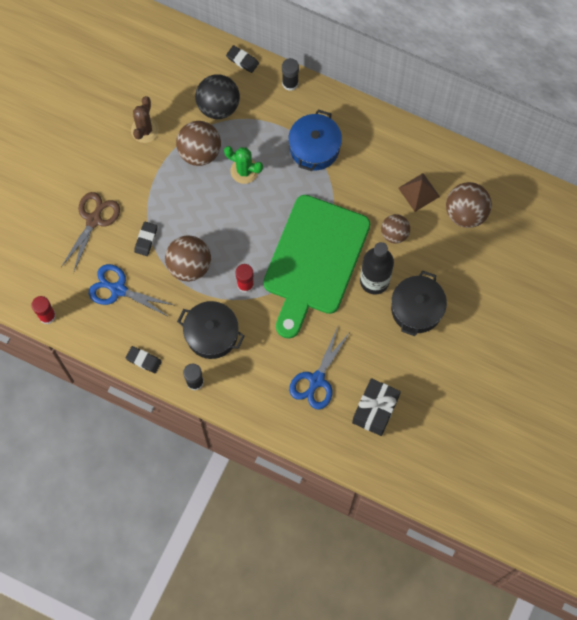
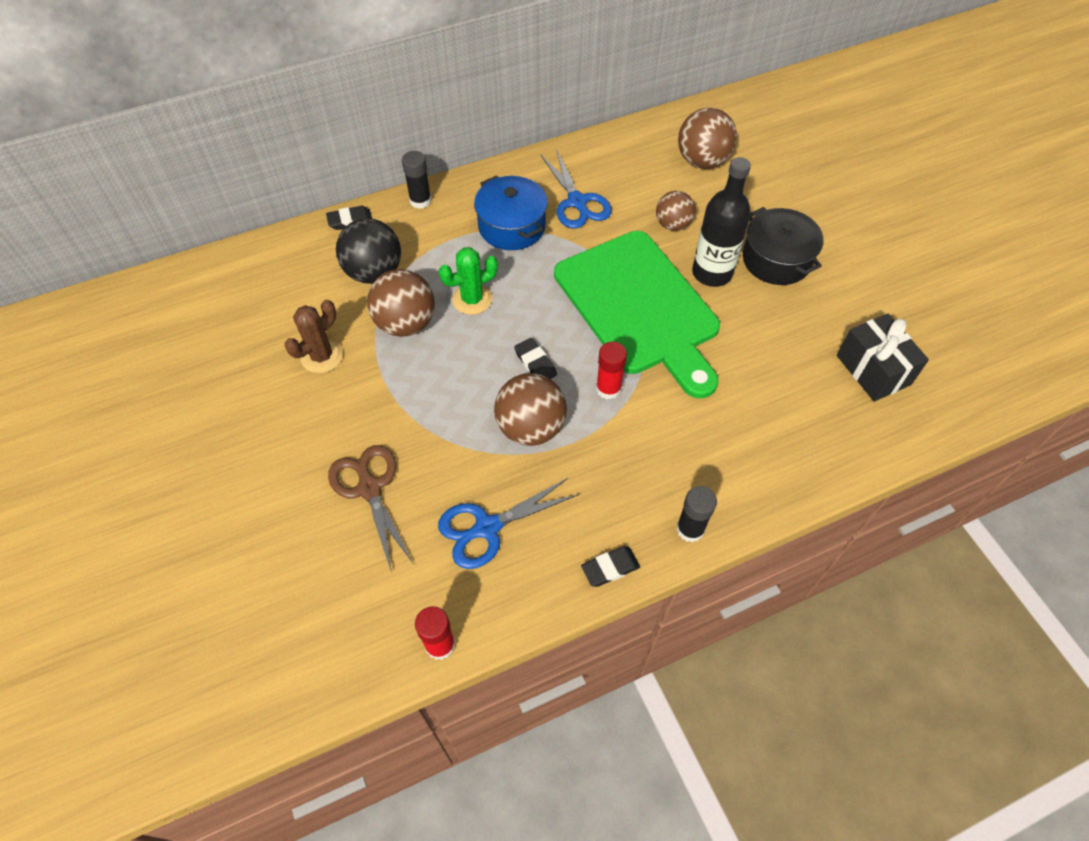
camera: 50 degrees left, 15 degrees down
brown cactus [131,96,159,143] -> brown cactus turned 75 degrees clockwise [285,300,343,373]
black eraser [134,222,157,256] -> black eraser moved to [514,338,557,379]
black pot [177,301,245,359] -> none
blue scissors [289,327,350,410] -> blue scissors moved to [541,149,612,228]
brown pyramid [398,173,440,212] -> none

